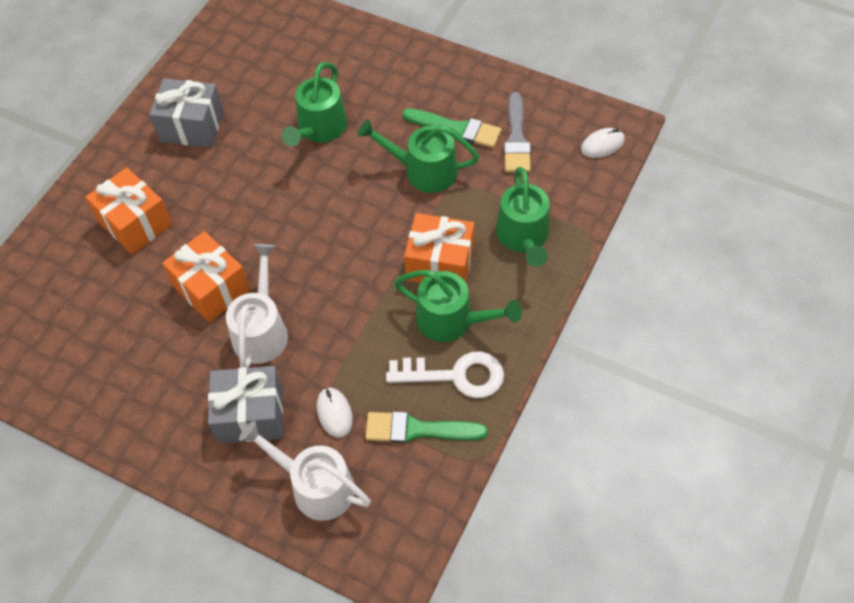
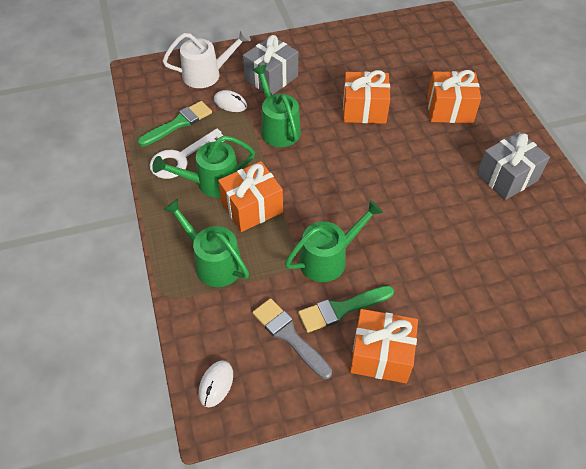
camera: 135 degrees right, 5 degrees down
white watering can [226,244,288,368] -> none
green watering can [282,62,347,147] -> green watering can moved to [252,65,301,147]
none -> orange gift [350,309,418,383]

